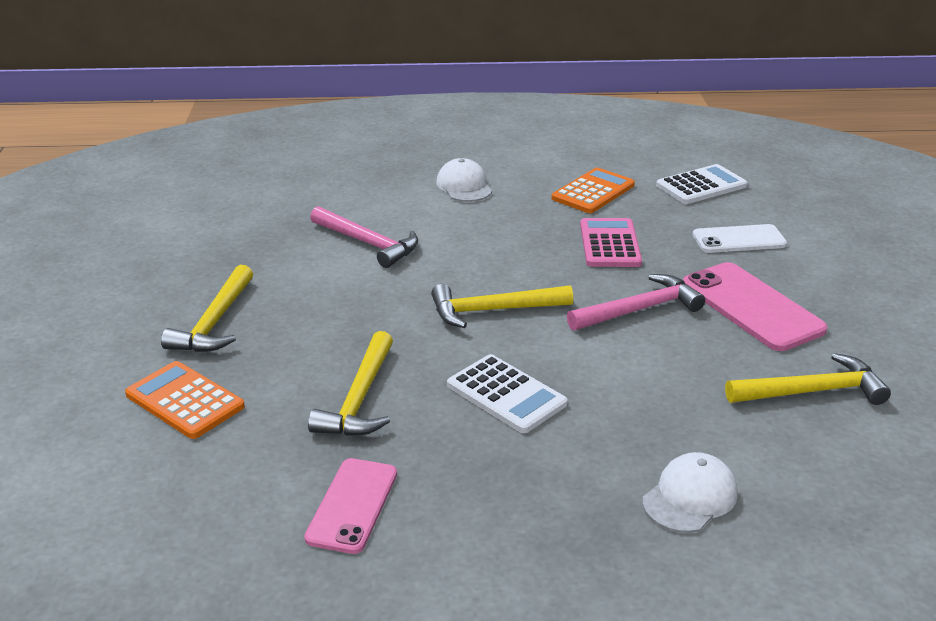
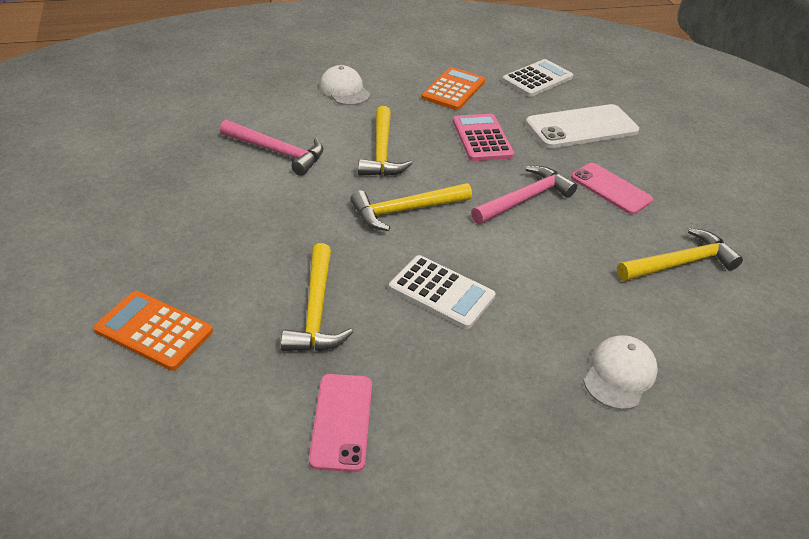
camera: 15 degrees left, 10 degrees up
yellow hammer [161,265,253,352] -> yellow hammer moved to [358,106,412,176]
pink phone [683,262,828,351] -> pink phone [571,163,653,214], size x0.66
white phone [693,224,787,253] -> white phone [526,104,639,148], size x1.51

